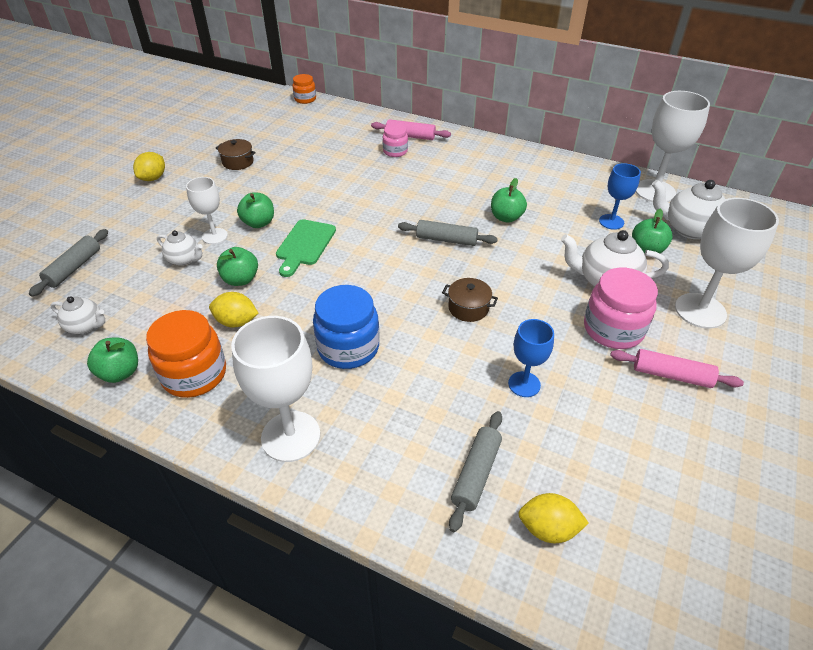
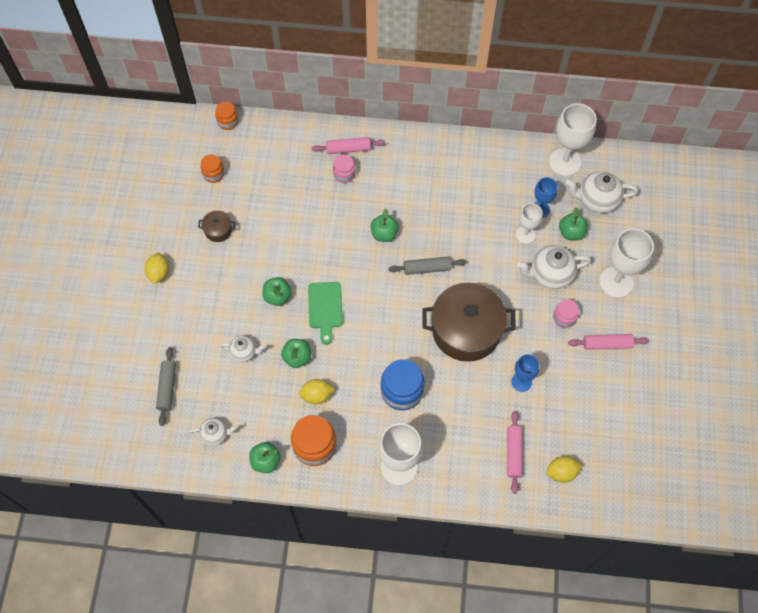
camera: 20 degrees left, 20 degrees up
white goblet [186,177,228,244] -> white goblet moved to [516,203,543,244]
brown pot [442,278,498,322] -> brown pot [422,283,516,362], size x2.38
grey rolling pin [449,411,502,532] -> pink rolling pin [507,411,523,494]
green apple [491,178,527,223] -> green apple moved to [371,209,399,242]
pink jar [584,268,658,349] -> pink jar [553,299,579,328], size x0.57
none -> orange jar [201,154,225,183]

